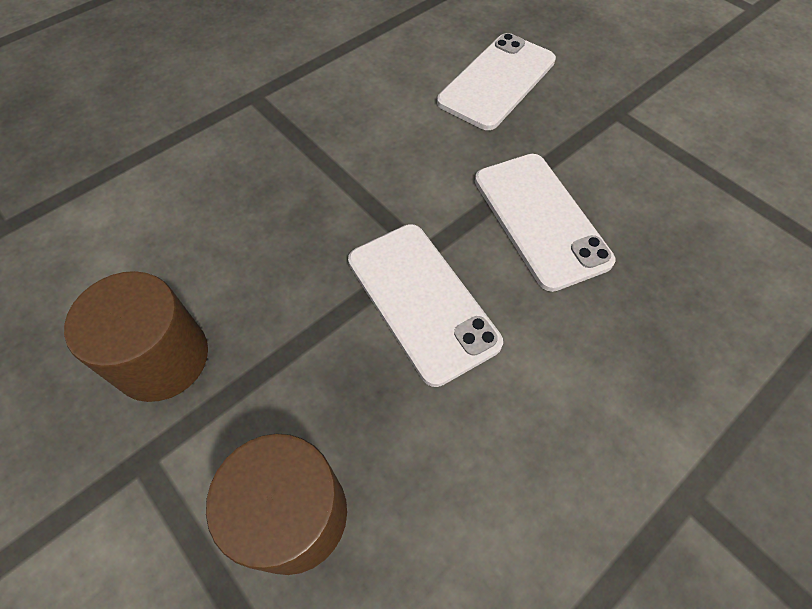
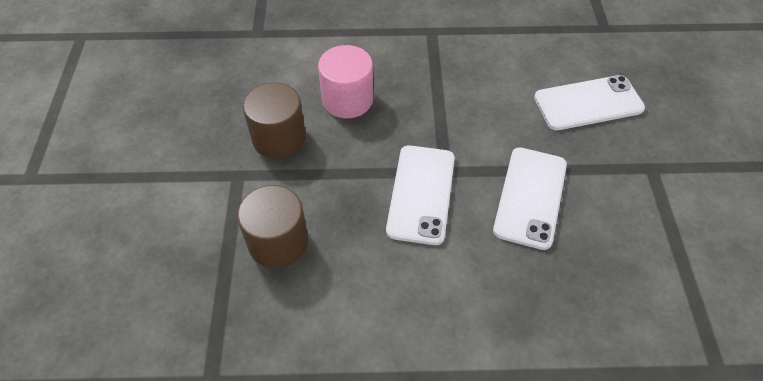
camera: 40 degrees right, 5 degrees down
none -> pink cylinder [318,45,373,118]

